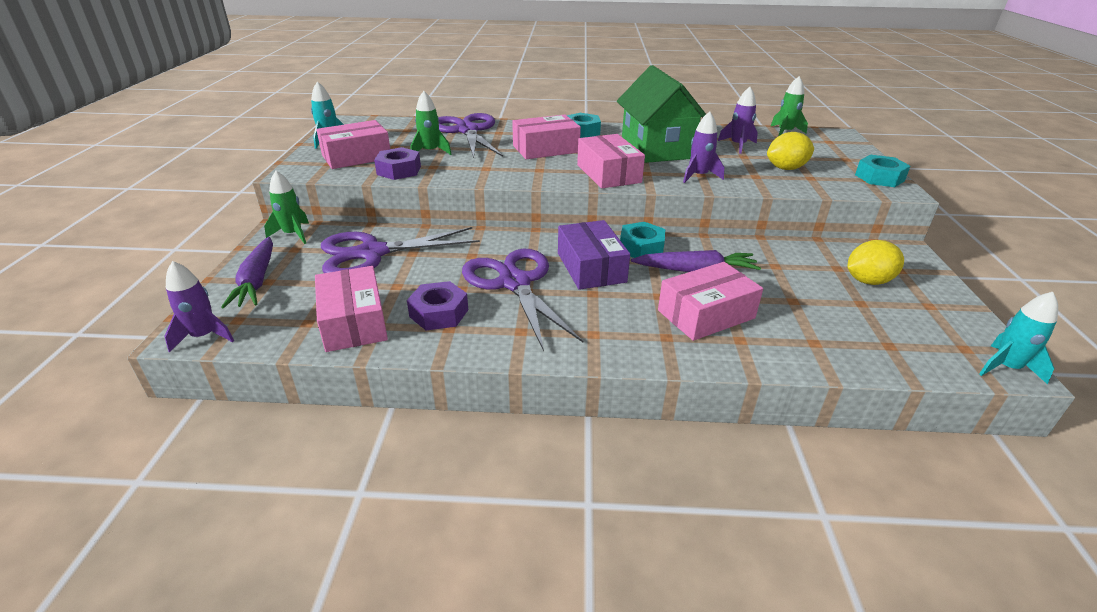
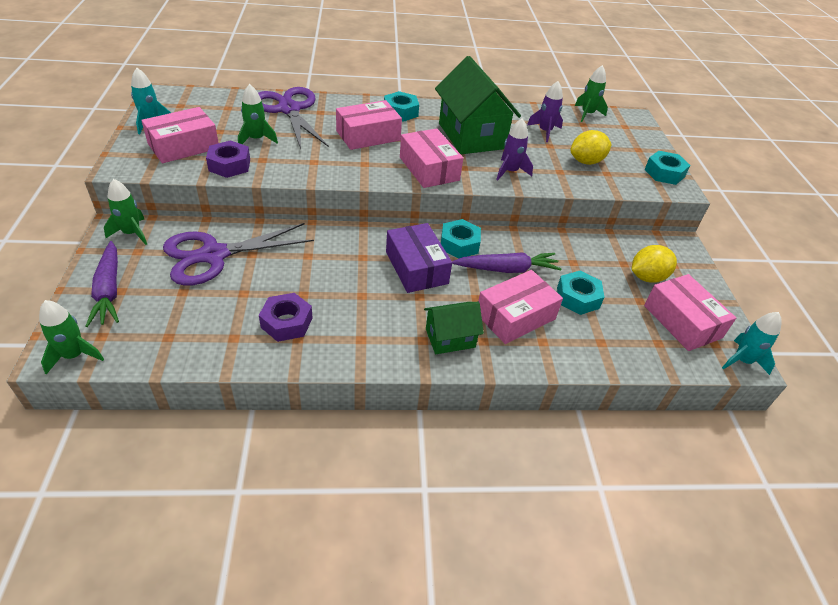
camera: 10 degrees left, 10 degrees up
purple rocket [164,261,234,353] -> green rocket [39,300,104,374]
pink box [315,266,388,352] -> pink box moved to [644,274,736,351]
purple scissors [462,249,583,351] -> none
none -> green house [424,302,484,354]
none -> turquoise nut [557,271,604,315]

